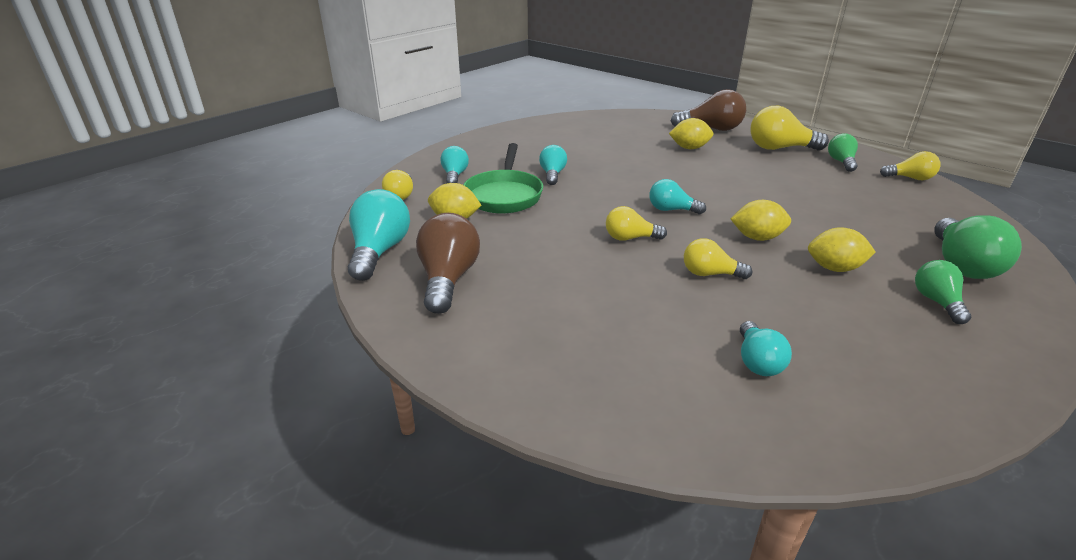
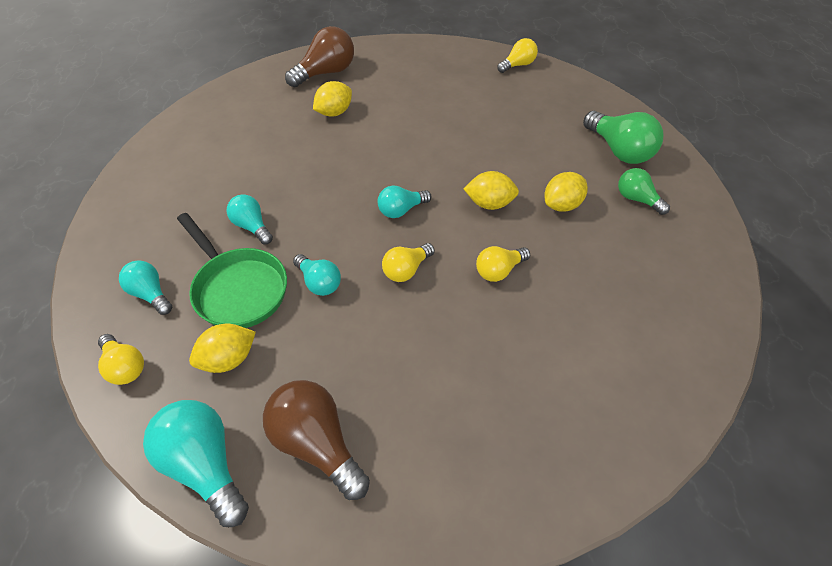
camera: 45 degrees left, 20 degrees up
yellow lemon [731,200,791,241] -> yellow lemon turned 45 degrees clockwise [463,171,519,210]
turquoise light bulb [740,321,792,376] -> turquoise light bulb moved to [293,254,341,296]
yellow light bulb [750,106,829,151] -> none
green light bulb [828,133,858,172] -> none

